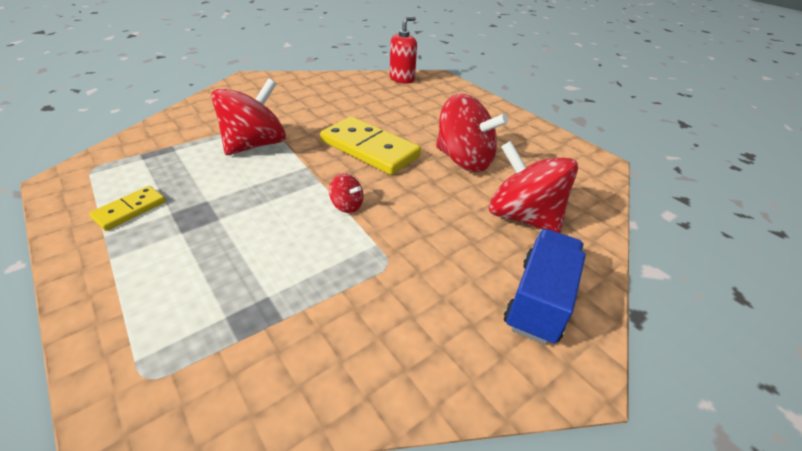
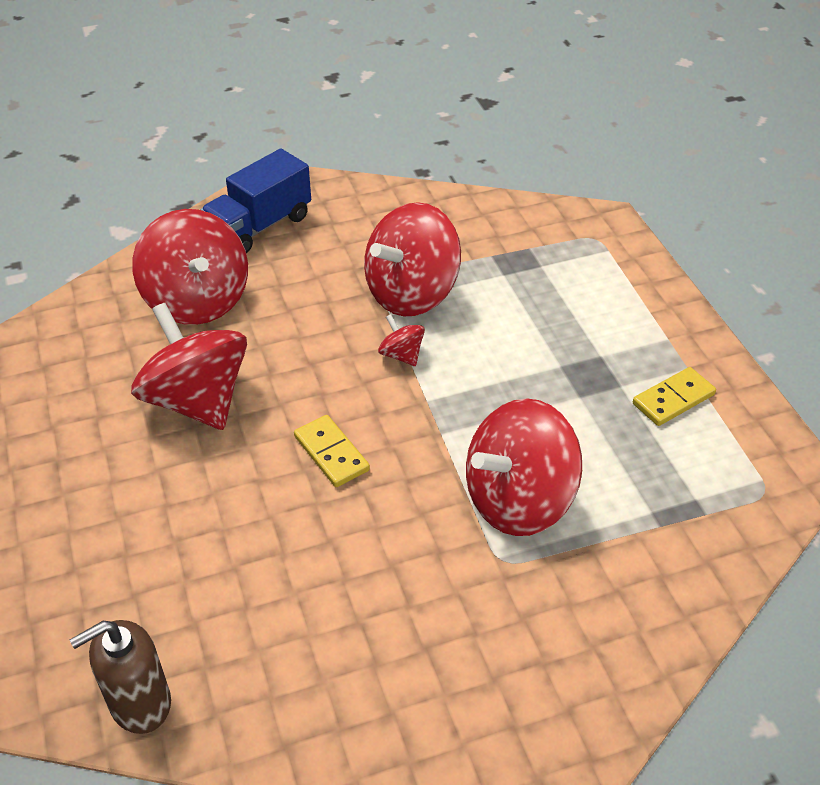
camera: 160 degrees left, 5 degrees up
yellow domino [320,116,421,175] -> yellow domino [294,415,370,487], size x0.51
red soap dispenser [390,17,417,83] -> brown soap dispenser [70,620,171,734]
none -> red spinning top [364,202,461,316]

